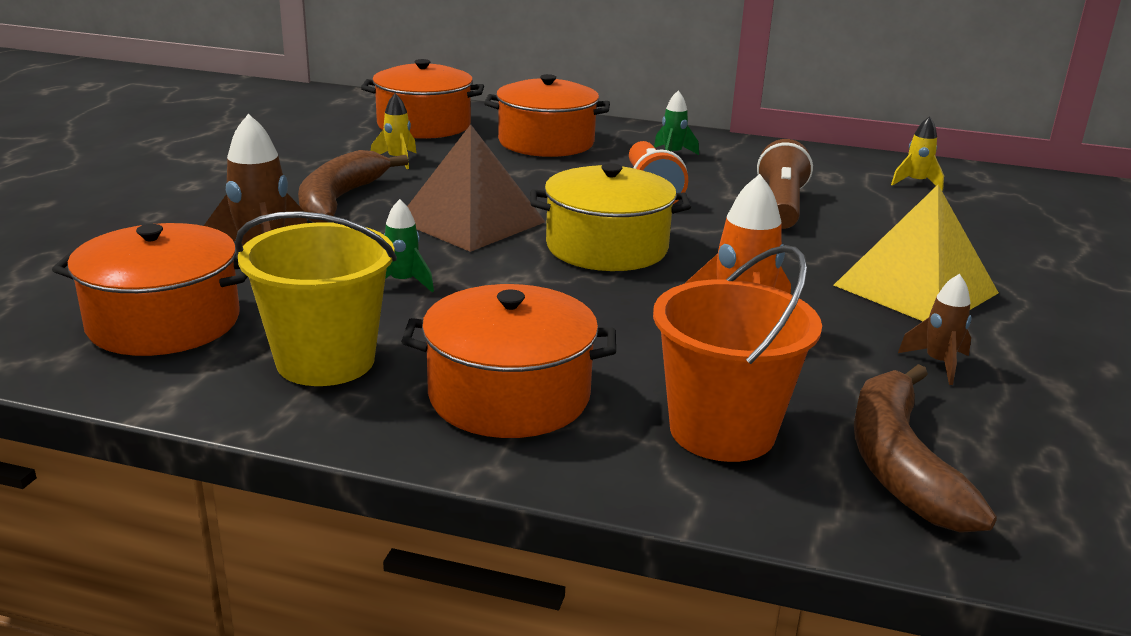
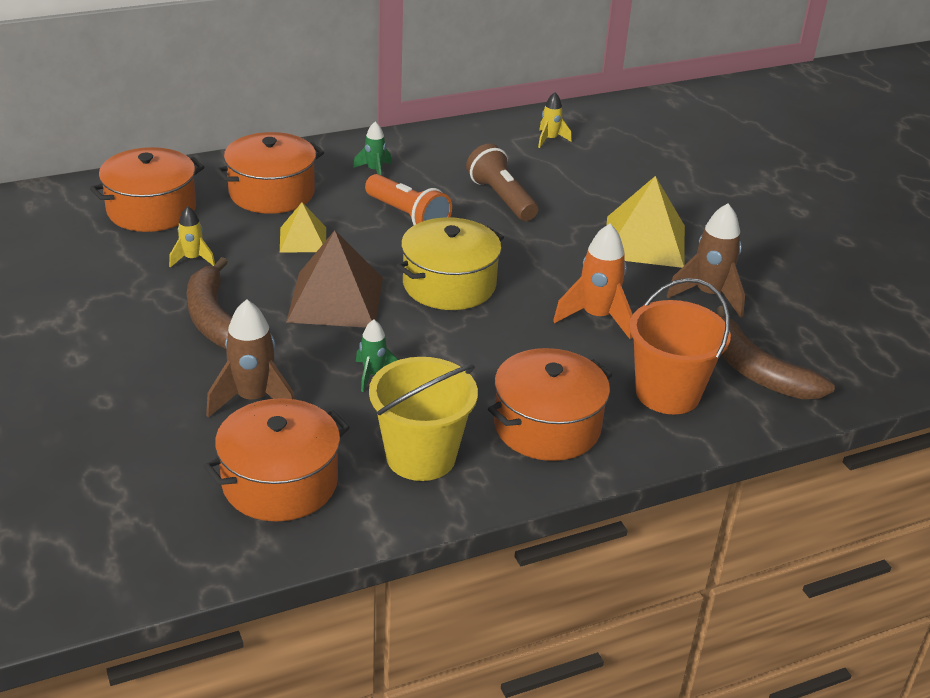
camera: 40 degrees left, 10 degrees up
brown rocket [898,274,971,385] -> brown rocket [667,203,745,318], size x1.72
none -> yellow pyramid [280,202,326,253]

